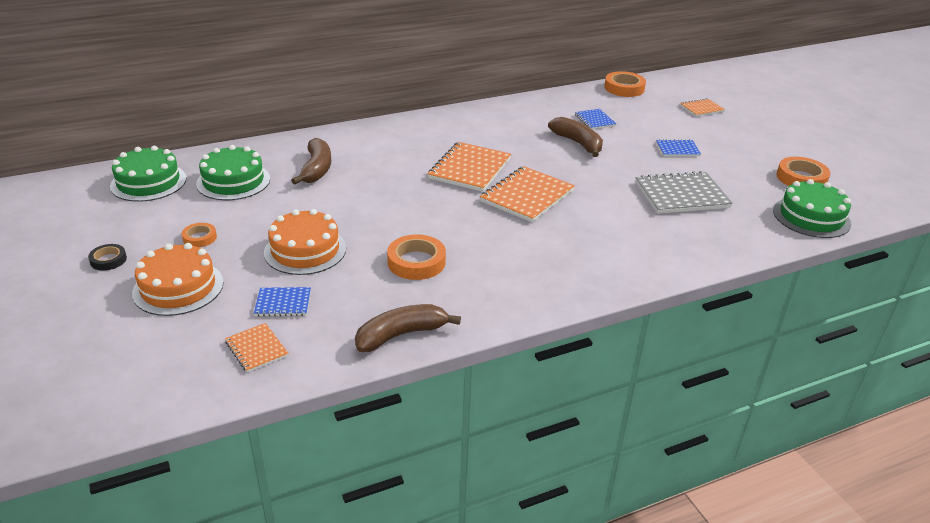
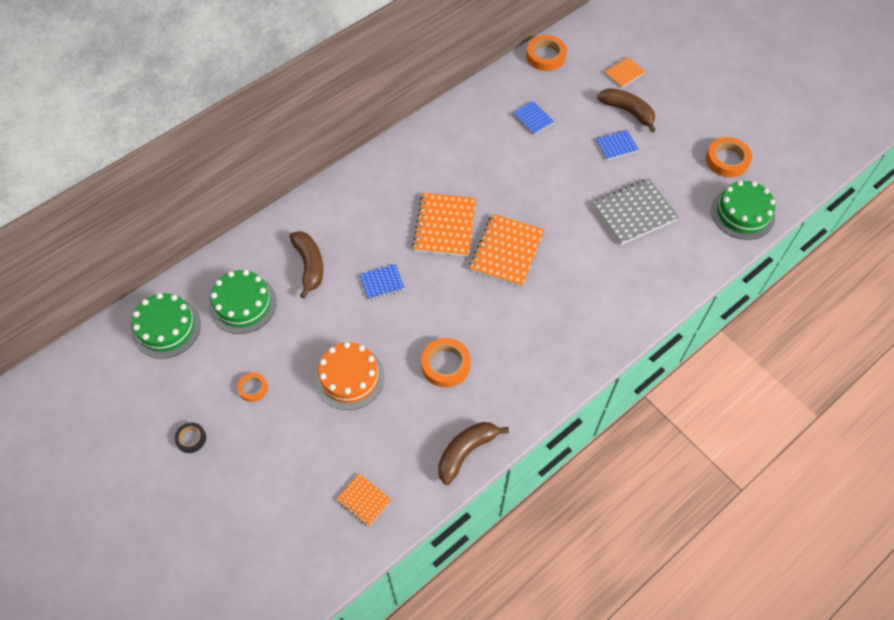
camera: 15 degrees left, 25 degrees up
orange cake [132,243,223,316] -> none
blue notebook [254,287,311,317] -> blue notebook moved to [359,264,404,300]
brown banana [548,117,603,157] -> brown banana moved to [597,88,656,132]

